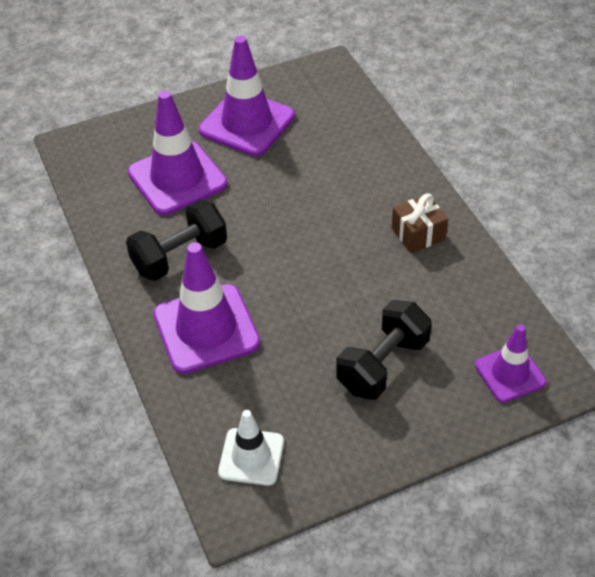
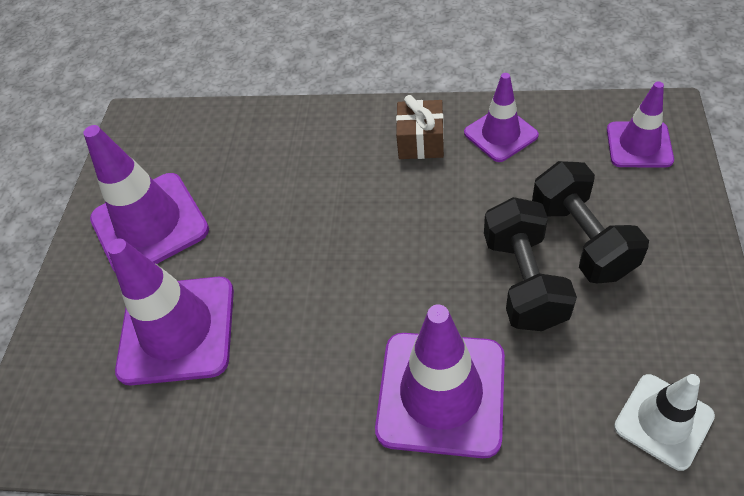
camera: 55 degrees left, 5 degrees up
black dumbbell [126,200,227,281] -> black dumbbell moved to [484,197,577,331]
none -> purple traffic cone [464,73,539,162]

